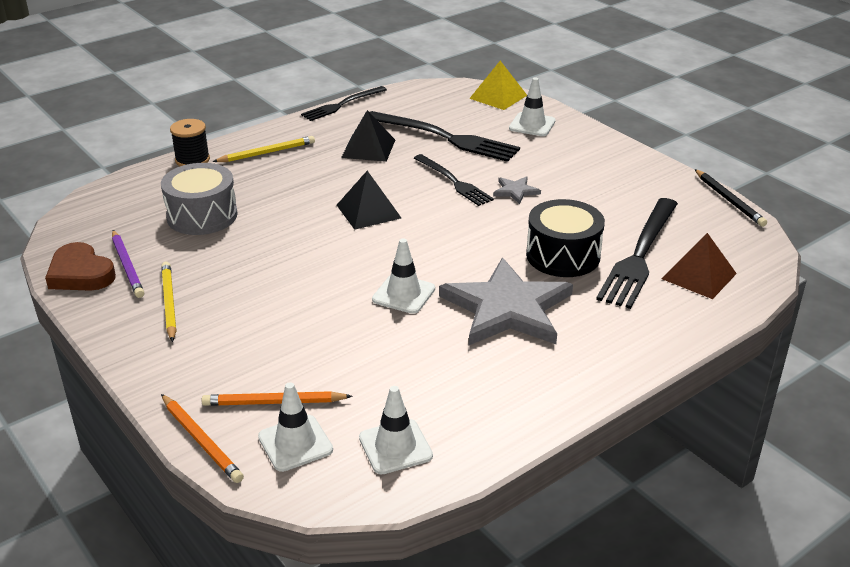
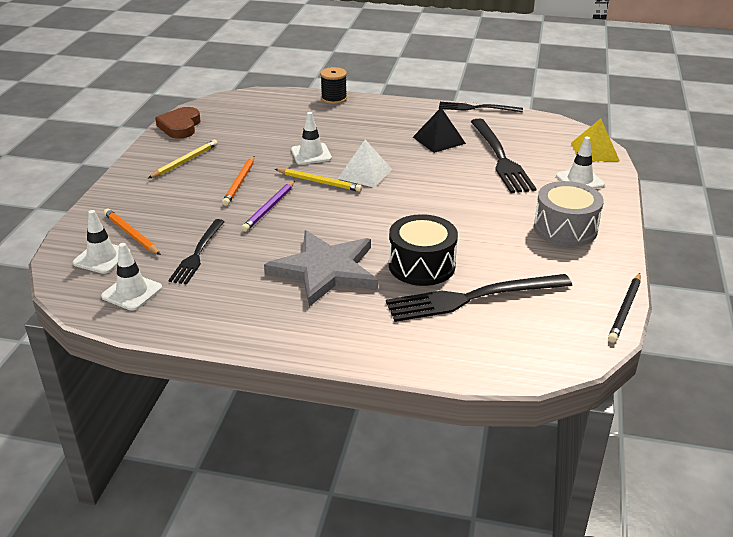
camera: 50 degrees right, 0 degrees up
purple pencil [112,230,144,298] -> purple pencil moved to [241,181,295,232]
grey drum [161,163,238,235] -> grey drum moved to [534,181,604,247]
orange pencil [161,394,244,483] -> orange pencil moved to [222,156,255,206]
yellow pencil [212,136,315,162] -> yellow pencil moved to [275,168,362,192]
black pyramid [337,171,401,230] -> white pyramid [338,140,392,188]
white traffic cone [372,238,435,314] -> white traffic cone moved to [291,112,332,165]
black fork [414,154,494,206] -> black fork moved to [168,219,225,284]
grey star [493,176,541,204] -> none
brown pyramid [662,233,737,299] -> none

